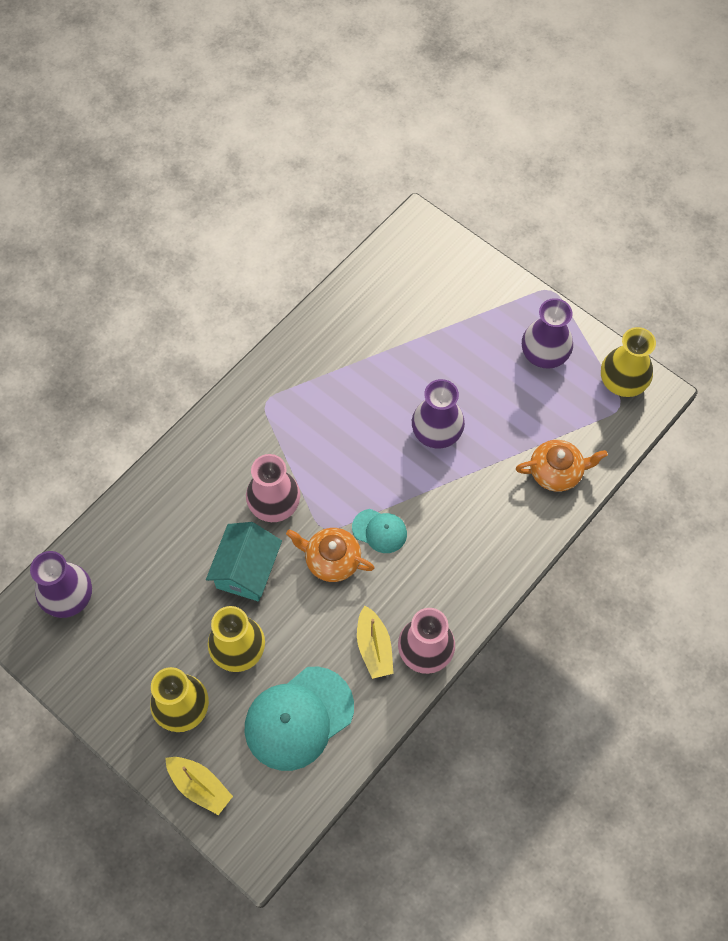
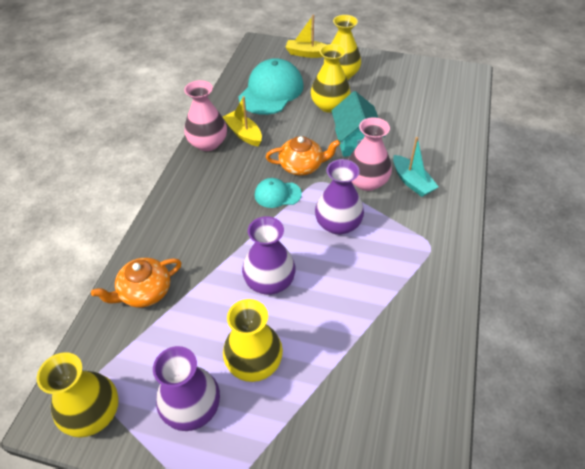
camera: 155 degrees right, 15 degrees down
purple vase [30,551,92,618] -> purple vase moved to [315,159,364,235]
none -> yellow vase [223,299,283,382]
none -> turquoise boat [393,137,439,197]

